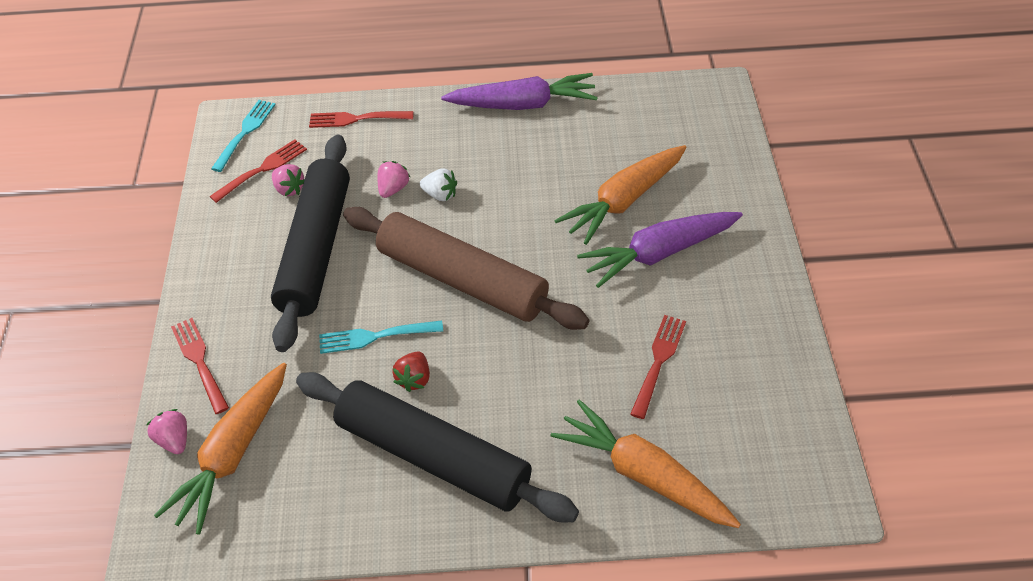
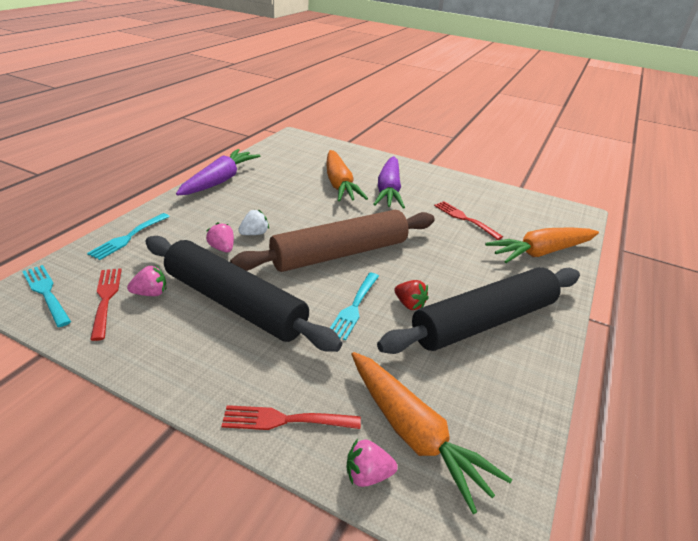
camera: 65 degrees left, 15 degrees down
red fork [309,111,414,128] -> turquoise fork [87,213,170,260]

